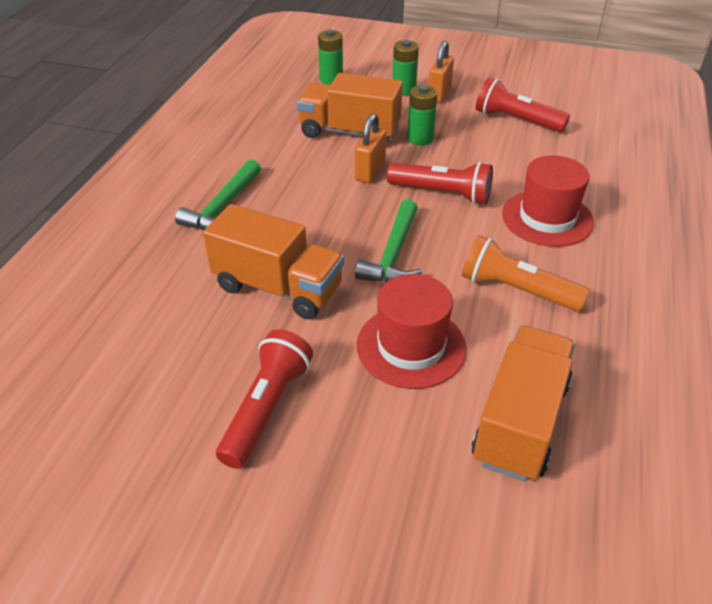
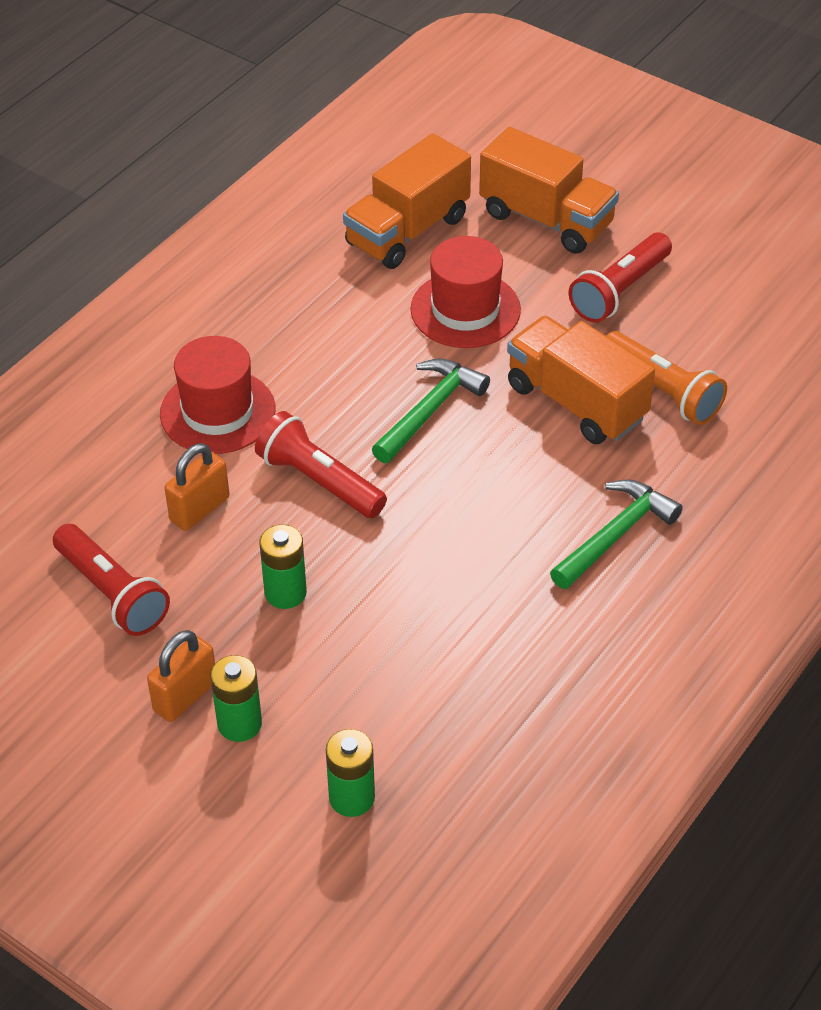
camera: 160 degrees left, 5 degrees up
orange truck [297,73,403,140] -> orange truck moved to [479,127,619,254]
orange padlock [355,114,386,183] -> orange padlock moved to [164,443,229,531]
orange flashlight [462,235,589,311] -> orange flashlight moved to [607,331,727,425]

